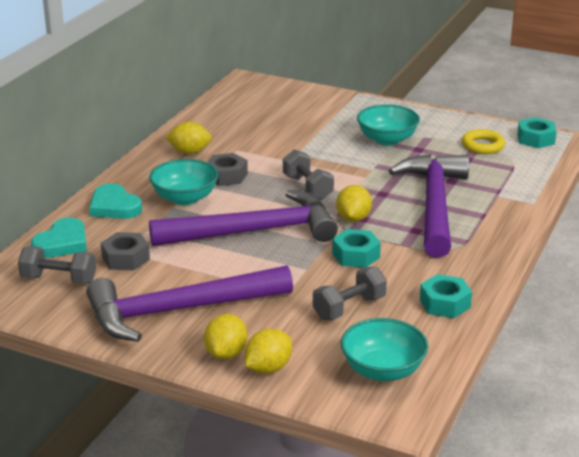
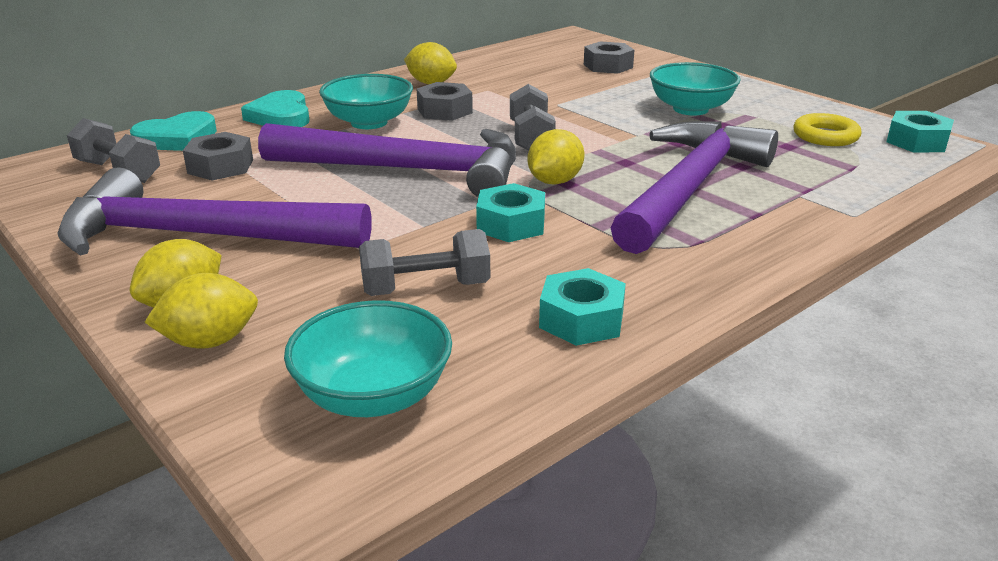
camera: 25 degrees right, 0 degrees up
none -> grey nut [584,41,634,74]

